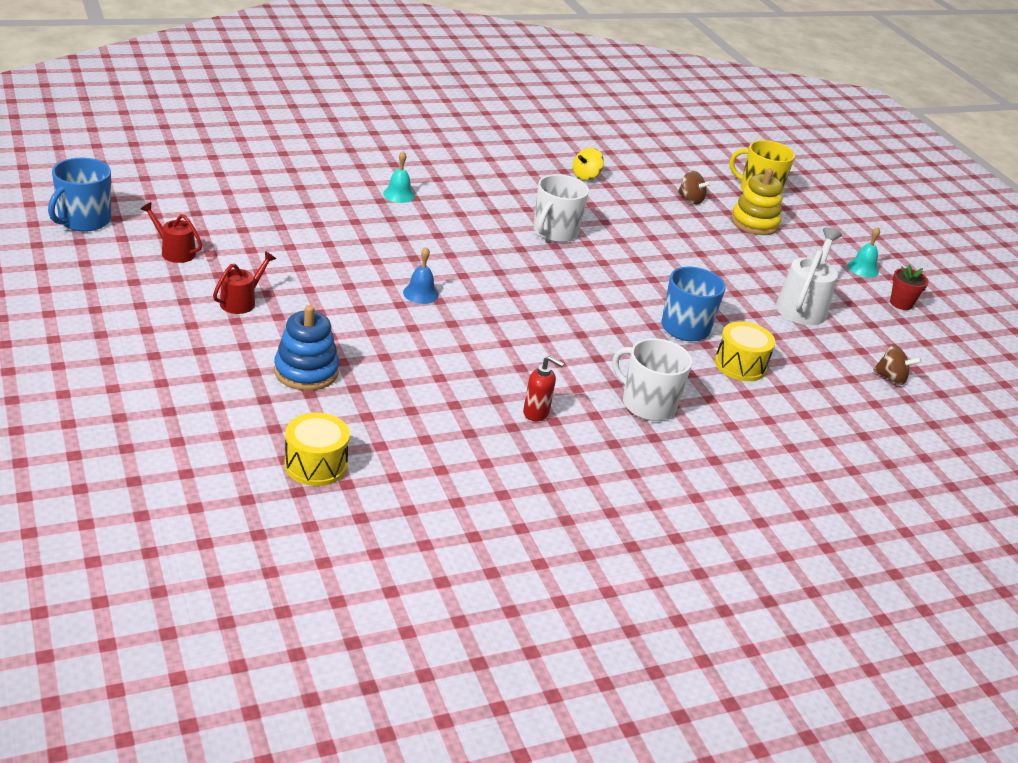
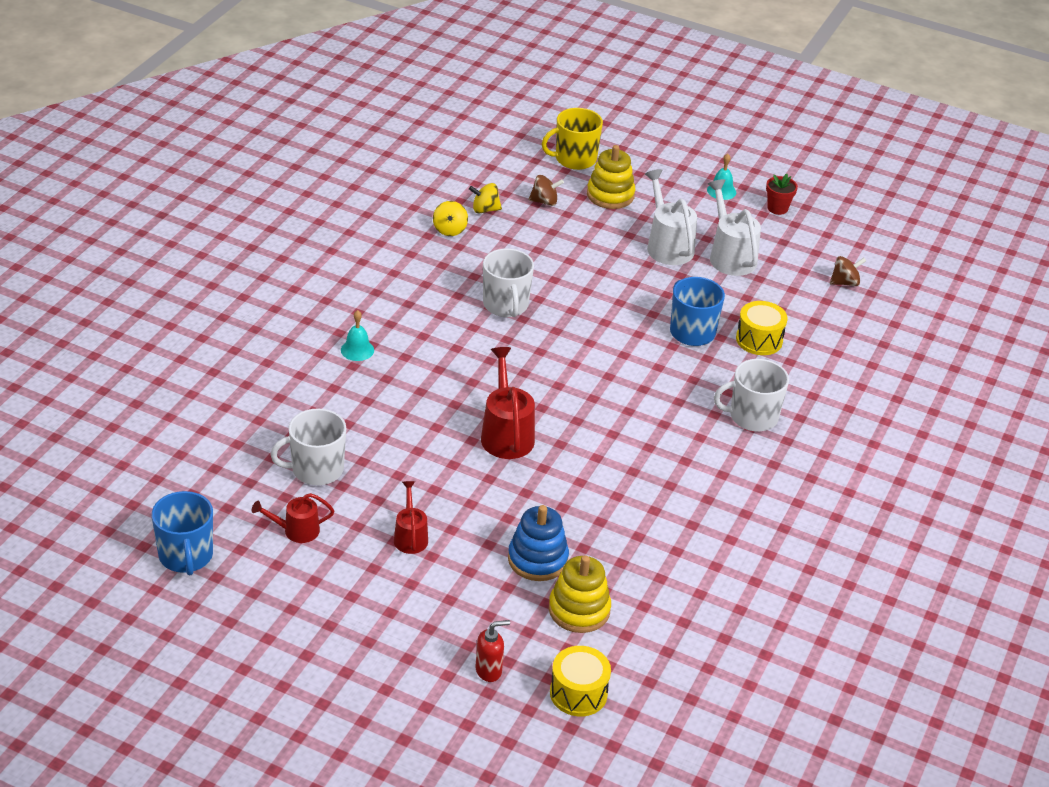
camera: 40 degrees left, 5 degrees up
yellow drum [284,412,350,486] -> yellow drum moved to [550,646,611,716]
blue bell [403,247,439,304] -> red watering can [481,347,535,459]
red soap dispenser [523,356,564,421] -> red soap dispenser moved to [476,620,510,682]
none -> white mug [270,409,346,485]
none -> yellow spinning top [469,183,502,213]
none -> yellow stacking toy [549,555,611,633]
none -> white watering can [645,169,697,265]

